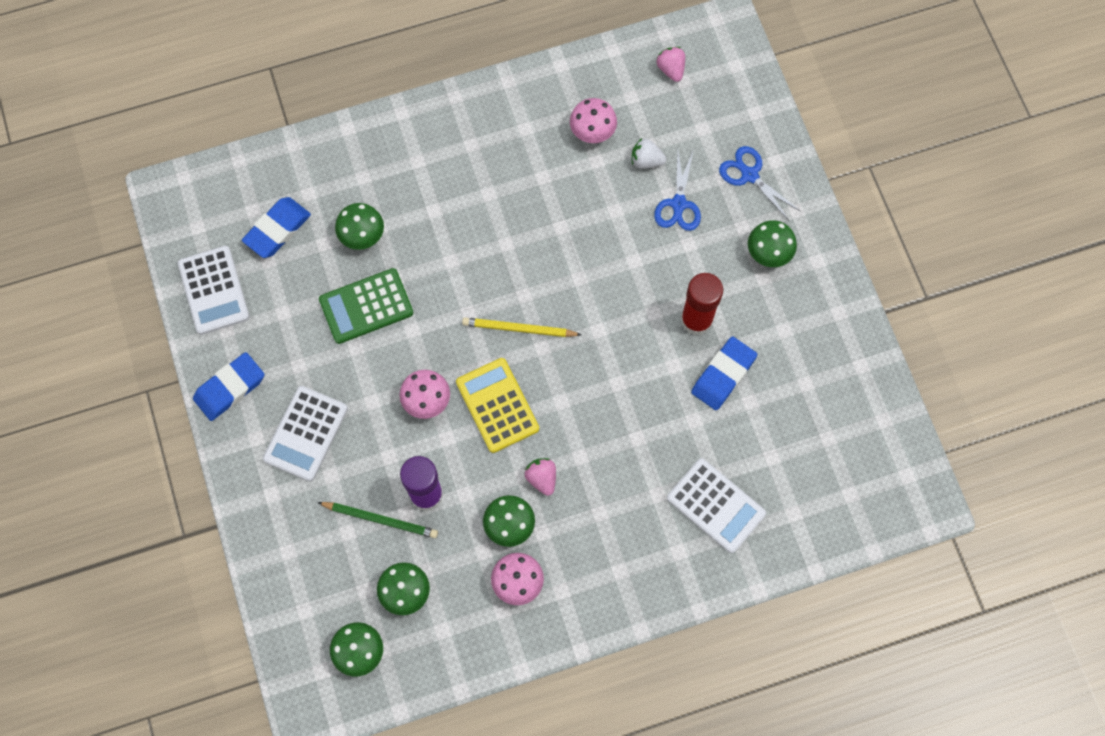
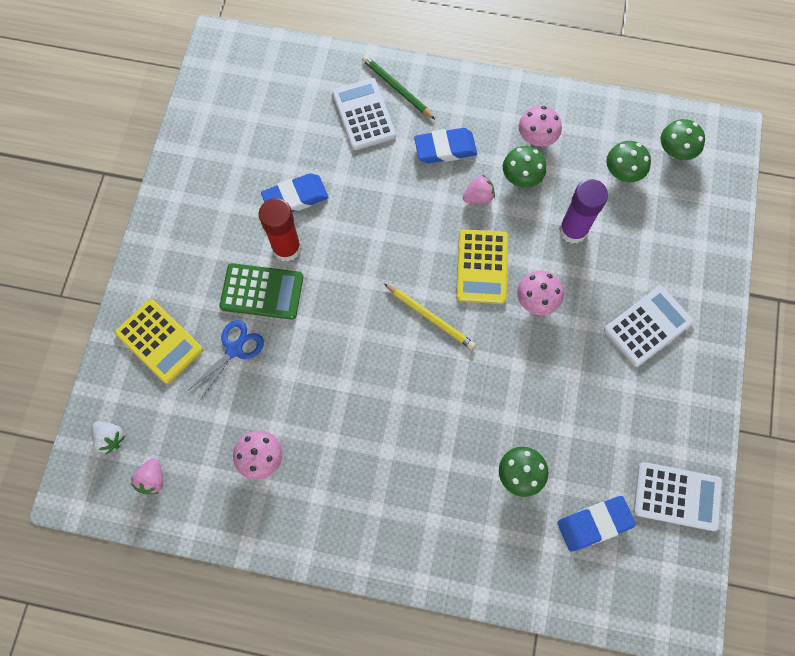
camera: 150 degrees left, 0 degrees up
white calculator [178,246,250,335] -> white calculator turned 90 degrees clockwise [633,462,723,531]
blue eraser [193,352,264,421] -> blue eraser moved to [414,128,477,163]
green pencil [317,502,438,538] -> green pencil moved to [362,55,435,119]
green calculator [319,268,414,344] -> green calculator moved to [219,263,303,320]
pink strawberry [525,458,556,496] -> pink strawberry turned 120 degrees counterclockwise [463,175,495,204]
white strawberry [632,138,666,169] -> white strawberry moved to [92,421,125,454]
blue scissors [719,146,800,220] -> yellow calculator [115,299,203,384]
green mushroom [748,220,797,267] -> none

